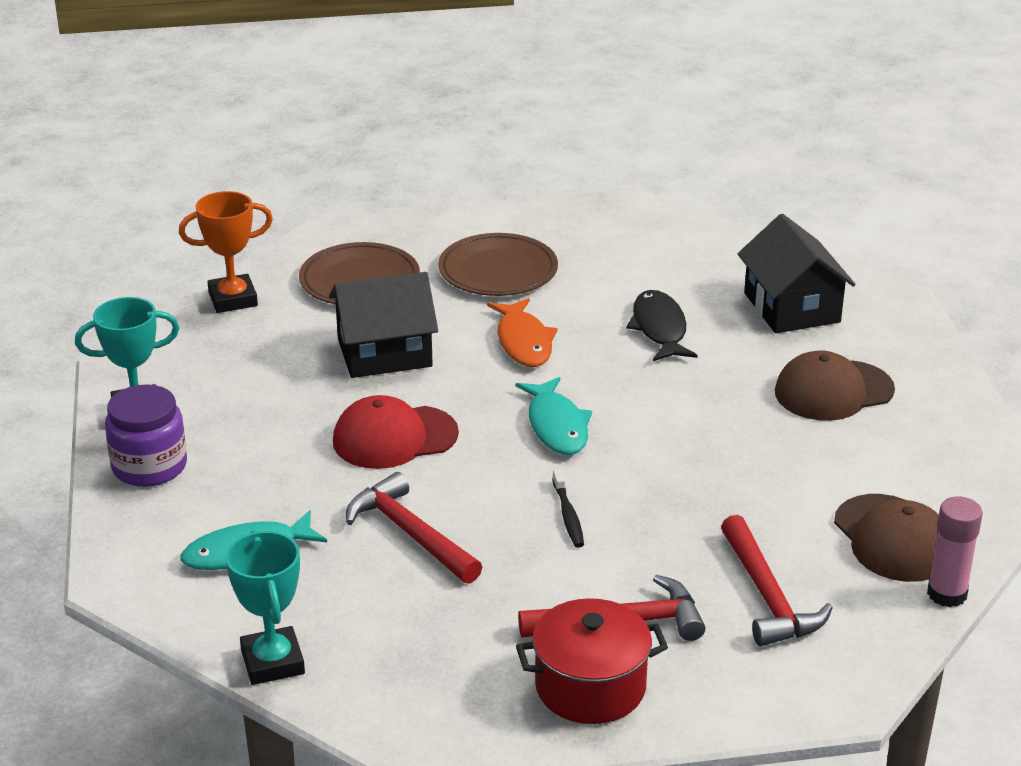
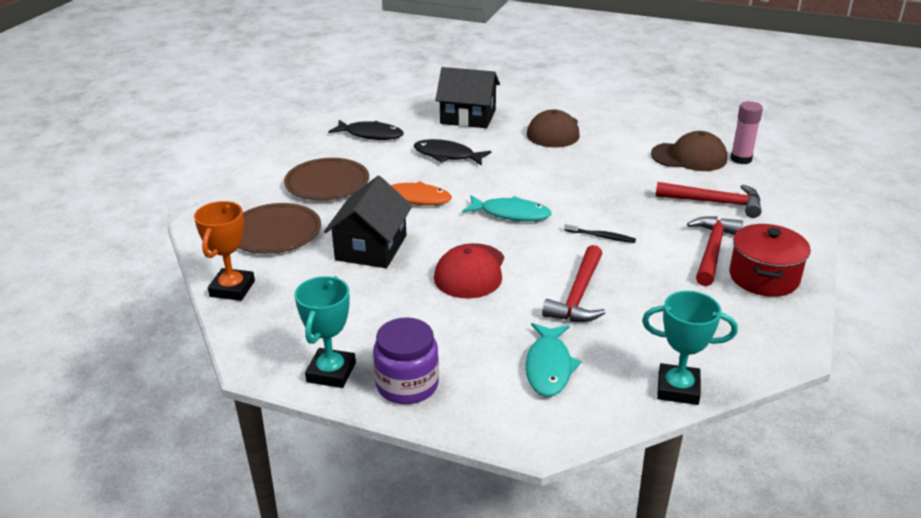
camera: 60 degrees left, 0 degrees up
red hammer [346,472,482,584] -> red hammer turned 60 degrees counterclockwise [542,245,606,322]
none -> black fish [328,120,404,140]

